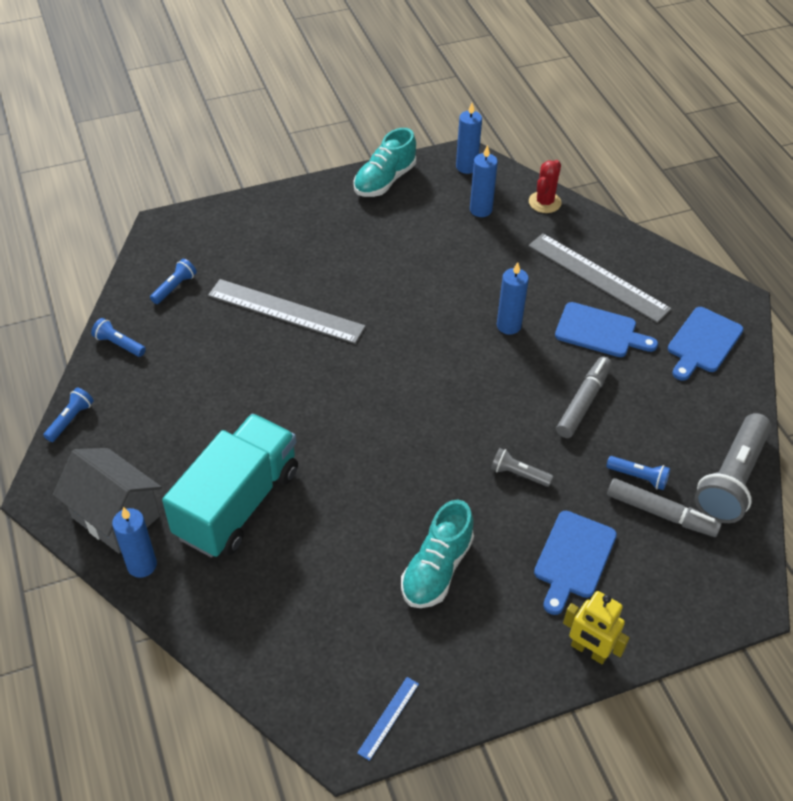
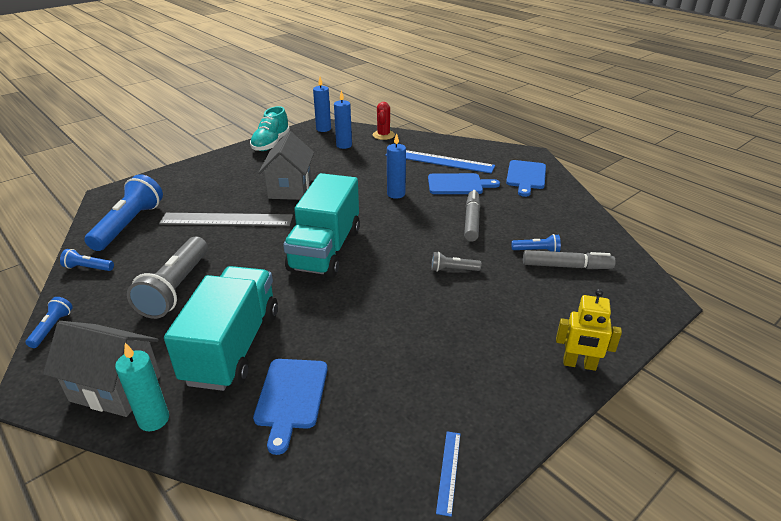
camera: 20 degrees left, 15 degrees down
blue candle [112,507,157,578] -> turquoise candle [115,343,169,431]
blue flashlight [150,259,197,304] -> blue flashlight [84,174,163,251], size x2.12
turquoise shoe [401,499,474,608] -> none
grey ruler [528,233,672,323] -> blue ruler [385,150,495,173]
blue cutting board [534,511,617,615] -> blue cutting board moved to [253,359,328,455]
grey flashlight [695,413,771,523] -> grey flashlight moved to [127,237,208,319]
none -> grey house [258,131,314,200]
none -> turquoise truck [283,173,360,278]

